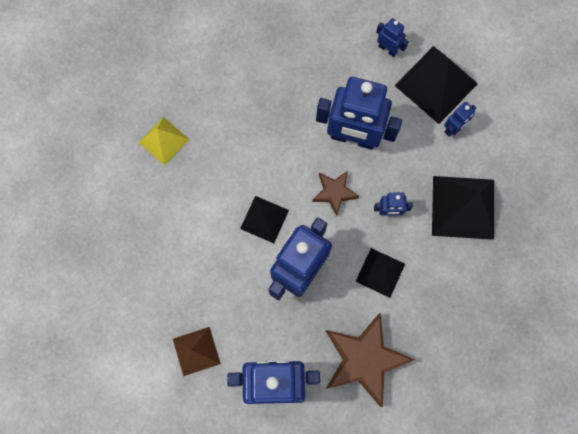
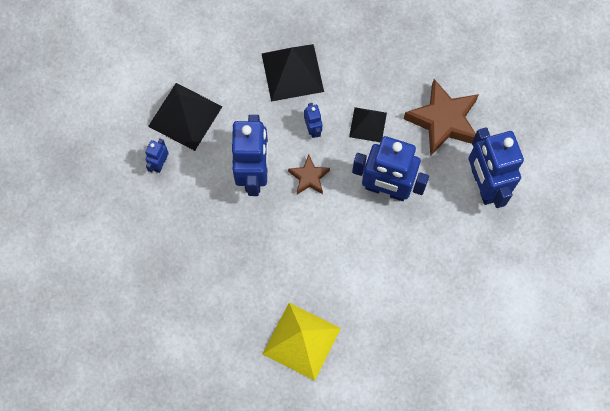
camera: 105 degrees left, 5 degrees down
yellow pyramid [138,117,190,166] -> yellow pyramid [263,303,341,381], size x1.66
brown pyramid [173,327,221,376] -> none
black pyramid [240,196,289,243] -> none
blue robot [444,102,476,137] -> none

